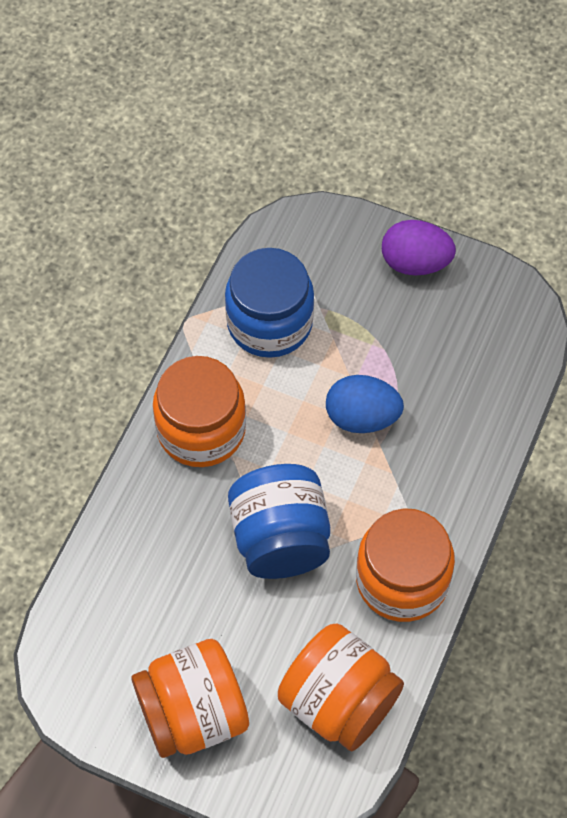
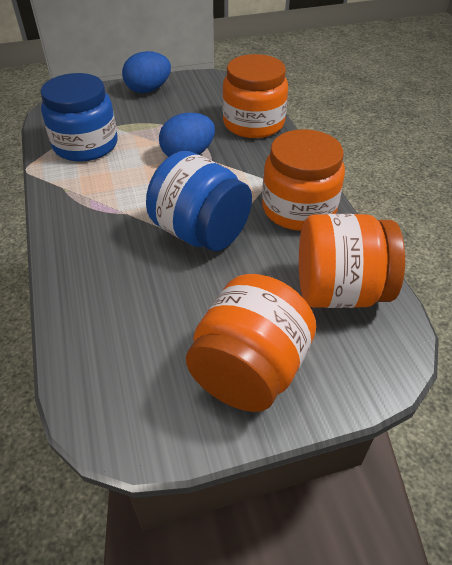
camera: 40 degrees left, 15 degrees down
orange jar [153,356,246,467] -> orange jar moved to [222,54,288,138]
purple egg [382,220,456,276] -> blue egg [122,51,171,93]

